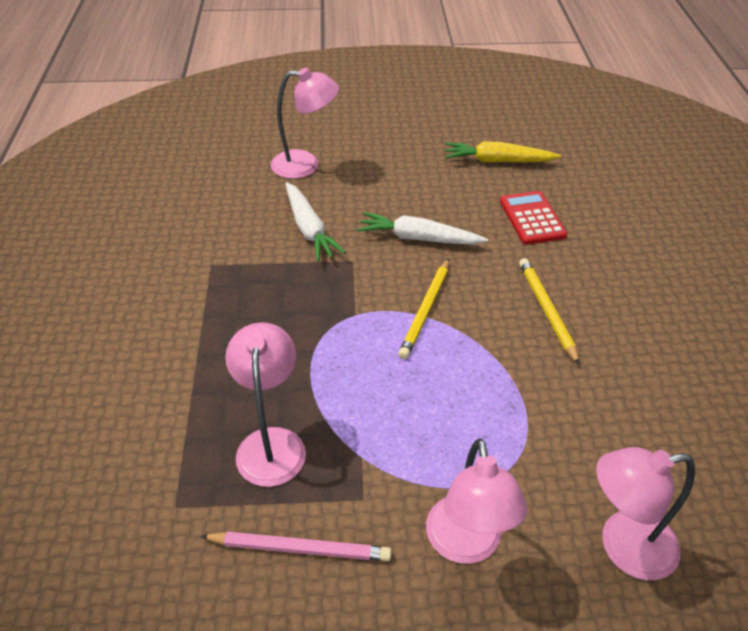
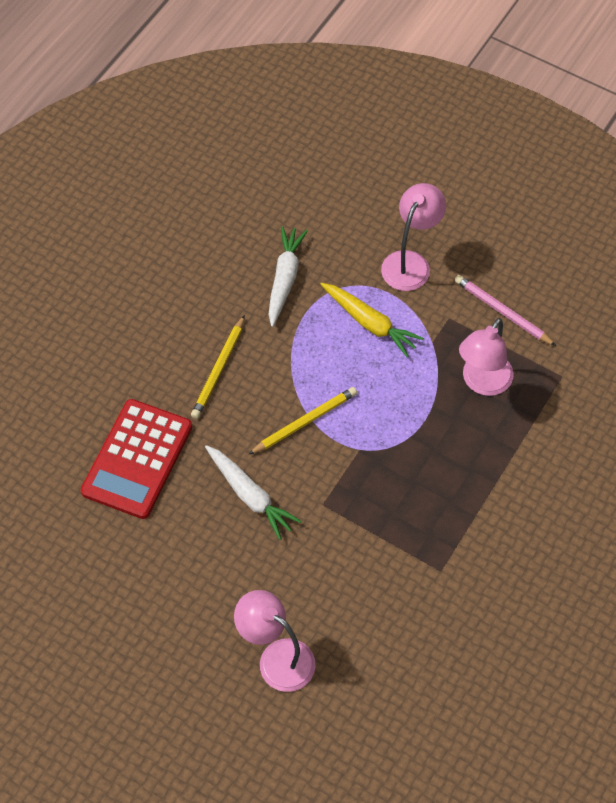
camera: 145 degrees left, 15 degrees up
white carrot [285,182,346,262] -> white carrot moved to [268,226,308,327]
yellow carrot [445,141,561,162] -> yellow carrot moved to [320,283,424,357]
red calculator [500,191,568,245] -> red calculator [81,399,192,519], size x1.58
pink lamp [596,447,695,580] -> none

